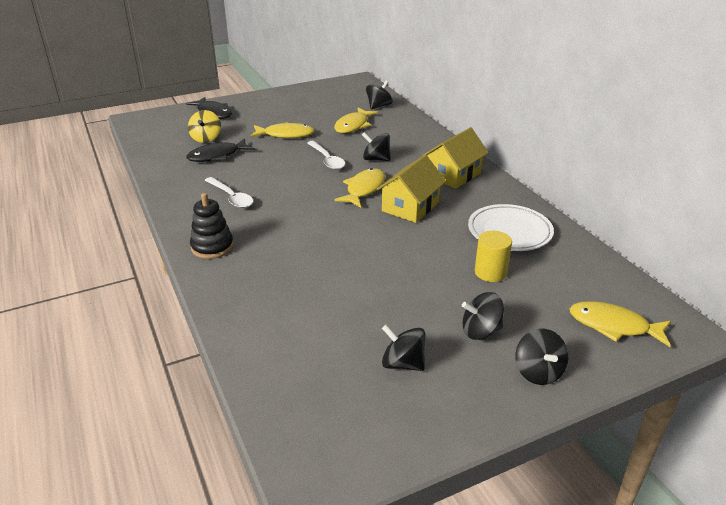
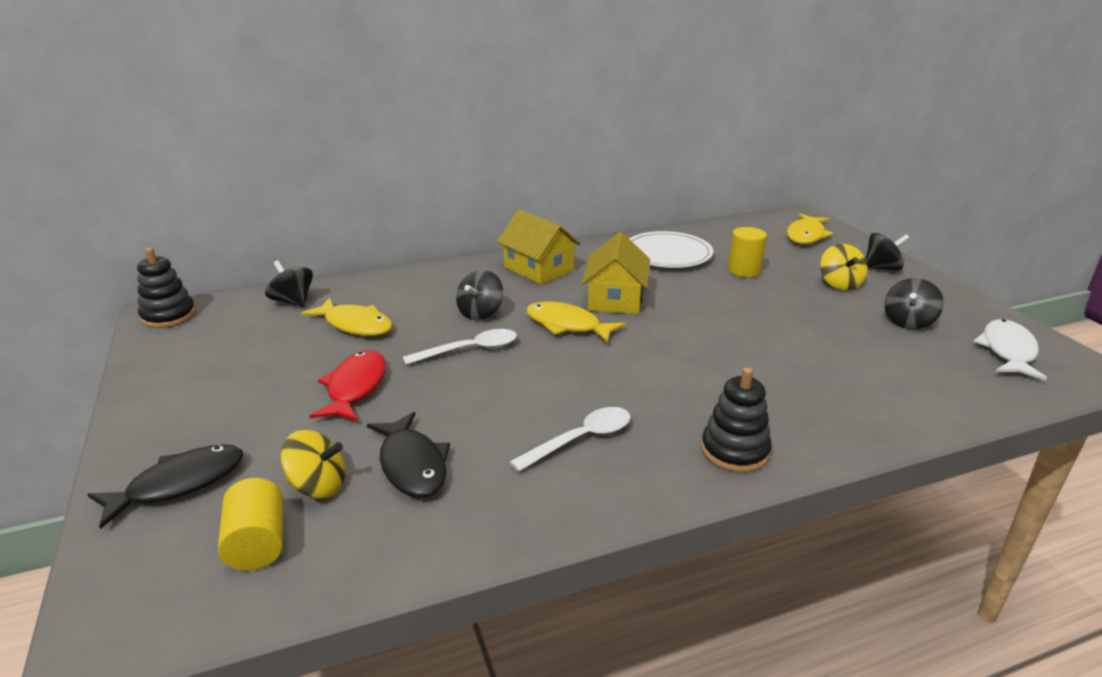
camera: 85 degrees left, 5 degrees down
yellow fish [250,122,315,138] -> red fish [309,350,386,421]
yellow house [376,155,446,223] -> yellow house turned 60 degrees clockwise [582,232,650,314]
black spinning top [462,292,504,340] -> yellow spinning top [820,244,868,290]
none -> black stacking toy [137,248,196,328]
none -> yellow cylinder [218,478,283,571]
none -> white fish [973,319,1047,380]

